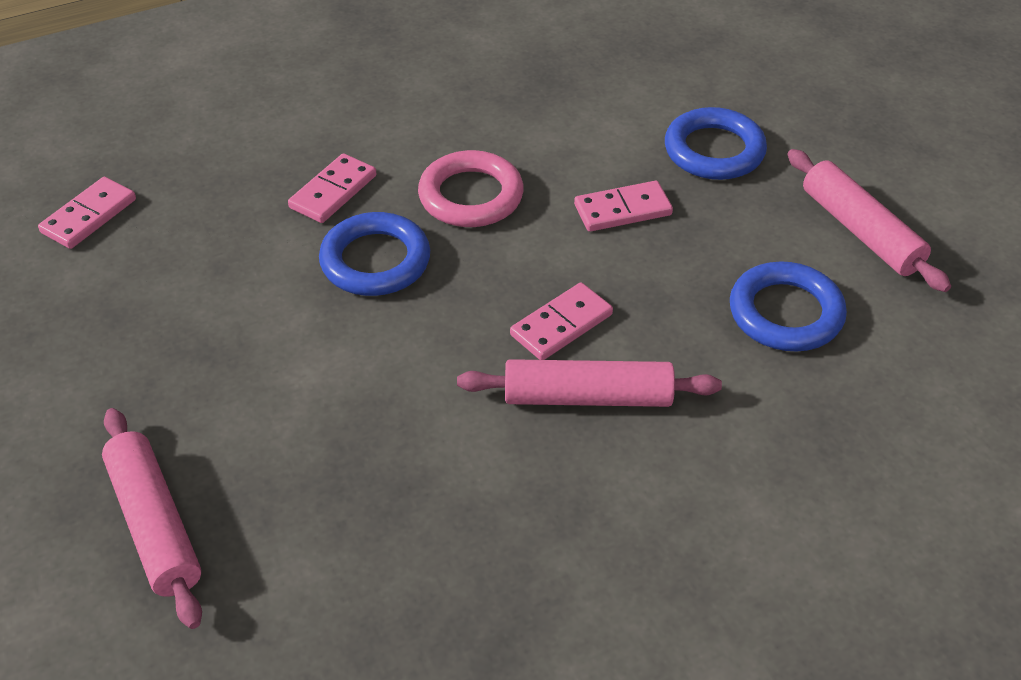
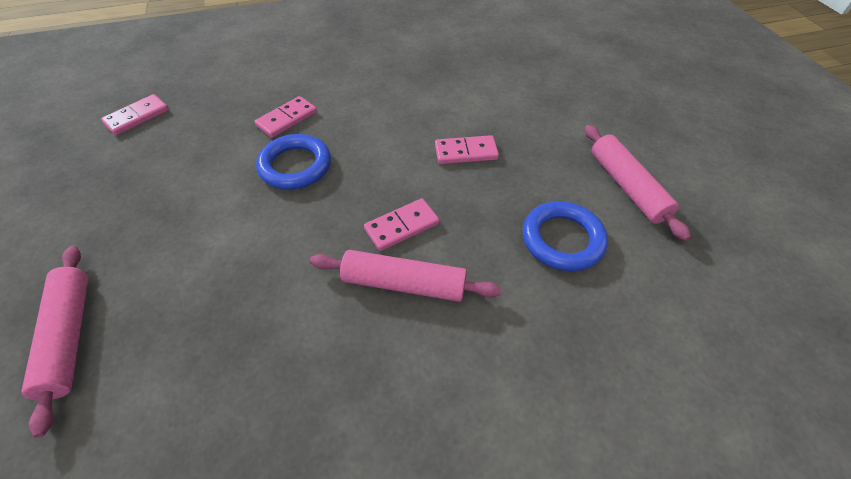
camera: 10 degrees right, 5 degrees up
pink ring [418,150,524,227] -> none
blue ring [665,107,767,180] -> none

